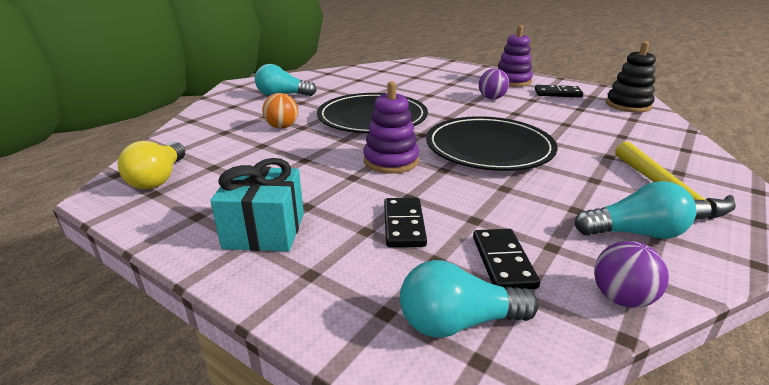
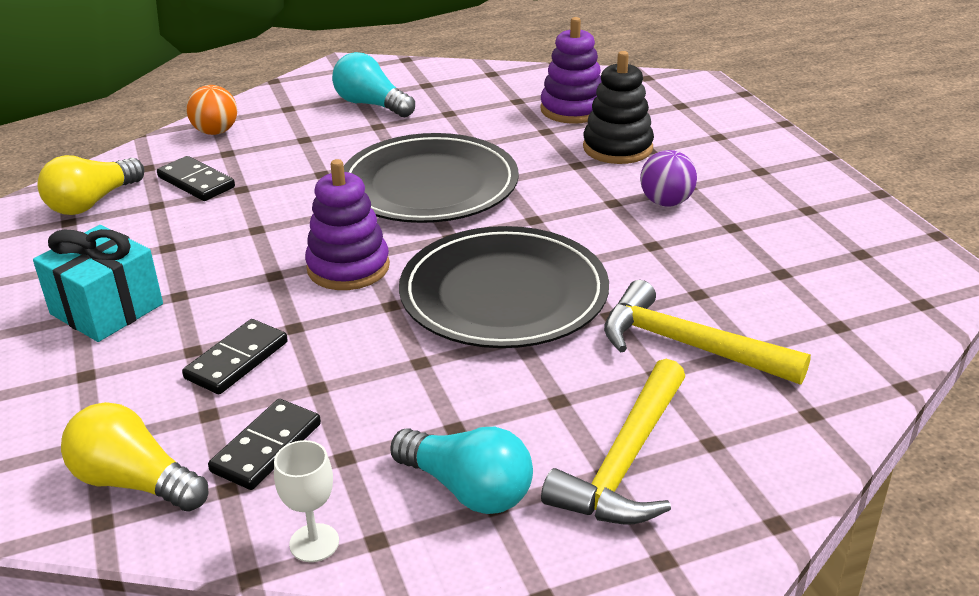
camera: 35 degrees right, 5 degrees up
orange ball [262,93,298,129] -> orange ball moved to [186,85,237,135]
turquoise light bulb [400,260,539,338] -> yellow light bulb [61,402,208,512]
purple stacking toy [498,25,533,87] -> purple stacking toy moved to [540,17,602,124]
black domino [535,85,583,98] -> black domino moved to [157,156,235,201]
purple ball [594,241,669,308] -> white goblet [274,440,339,562]
black stacking toy [606,42,656,112] -> black stacking toy moved to [583,51,654,164]
none -> yellow hammer [604,280,811,384]

